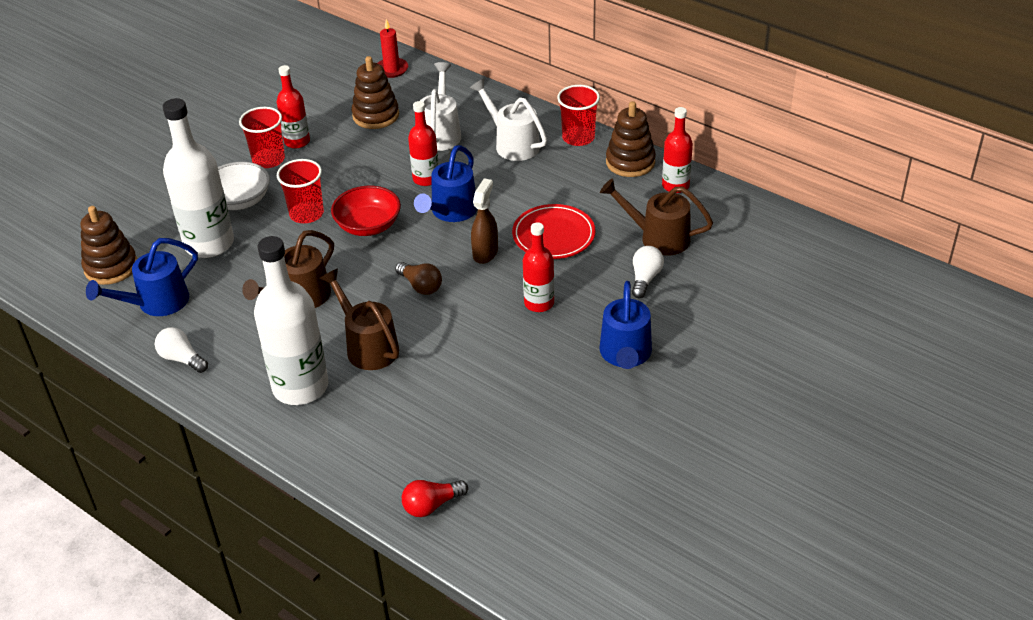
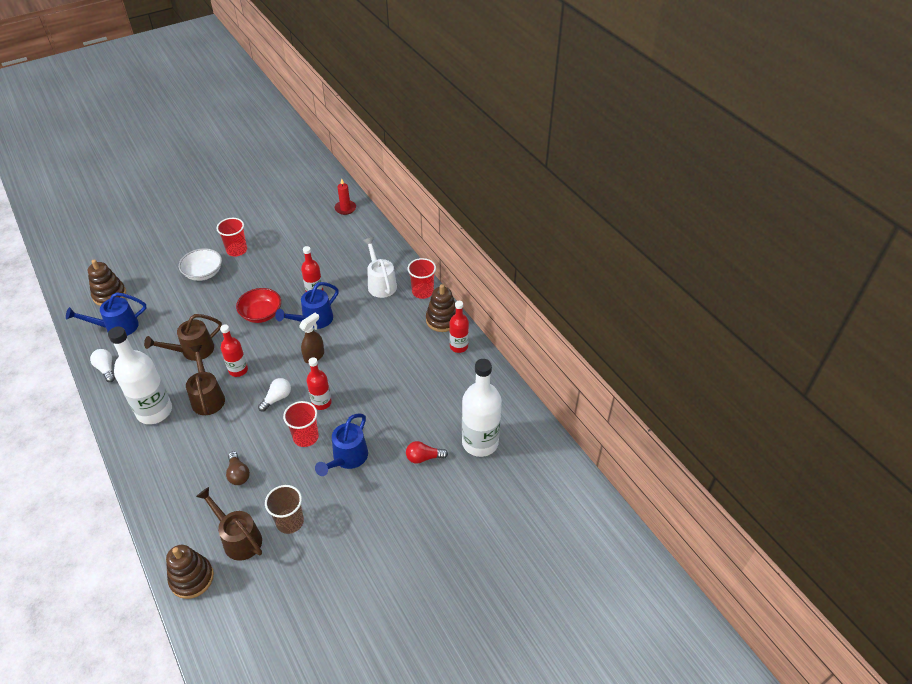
camera: 20 degrees right, 5 degrees up
white bottle [163,98,234,258] -> white bottle moved to [462,359,502,457]
red bottle [277,65,310,148] -> red bottle moved to [220,324,248,377]
red cup [277,159,324,223] -> red cup moved to [283,401,319,447]
brown stacking toy [352,56,399,129] -> brown stacking toy moved to [166,545,214,599]
brown light bulb [395,262,442,295] -> brown light bulb moved to [226,451,250,485]
red light bulb [402,480,468,517] -> red light bulb moved to [406,441,448,464]
white watering can [420,62,461,151] -> none
red plate [512,204,596,259] -> none
brown watering can [600,178,713,255] -> brown watering can moved to [196,487,262,561]
white light bulb [632,246,664,298] -> white light bulb moved to [258,378,291,412]
none -> brown cup [265,485,304,534]

